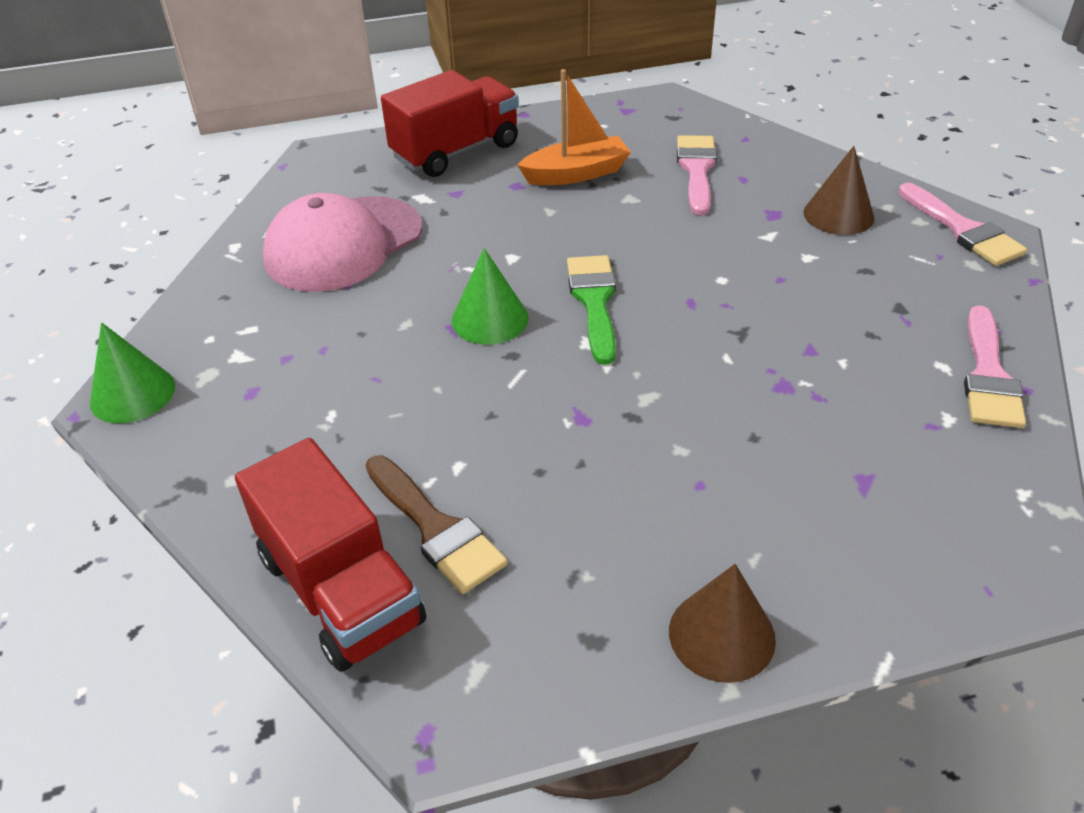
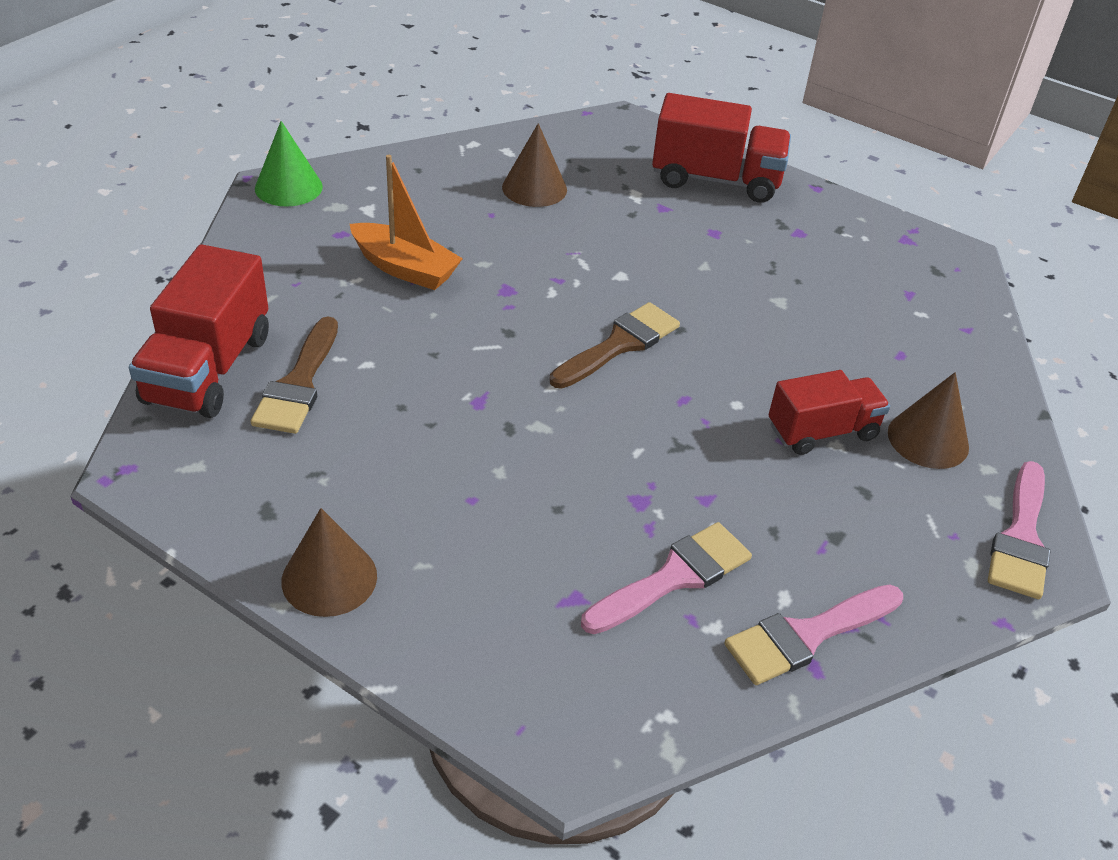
camera: 45 degrees right, 0 degrees up
pink cap [263,193,422,292] -> brown cone [502,123,567,207]
green cone [451,248,528,345] -> none
orange boat [517,69,631,185] -> orange boat moved to [350,155,463,290]
green brush [567,255,616,365] -> brown brush [550,302,680,389]
pink brush [677,135,717,215] -> pink brush moved to [581,522,752,634]
none -> red truck [768,370,890,455]

